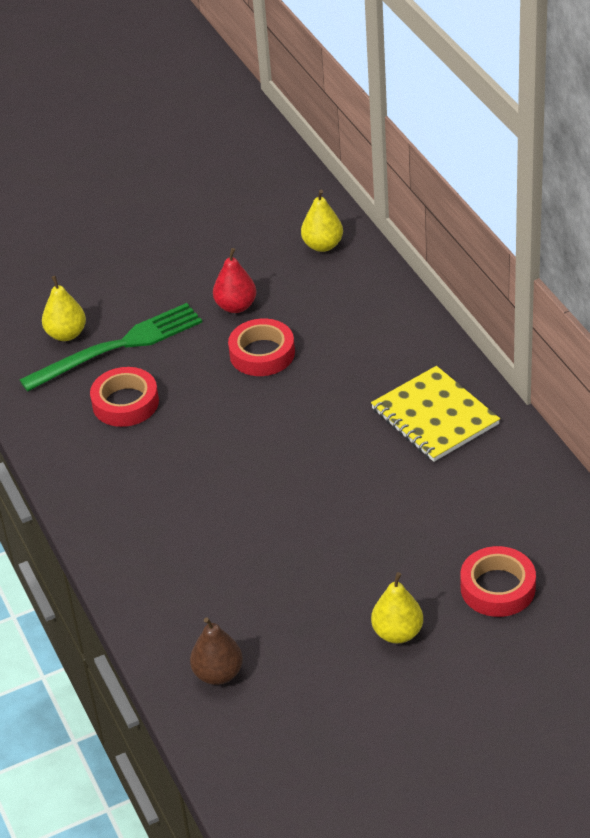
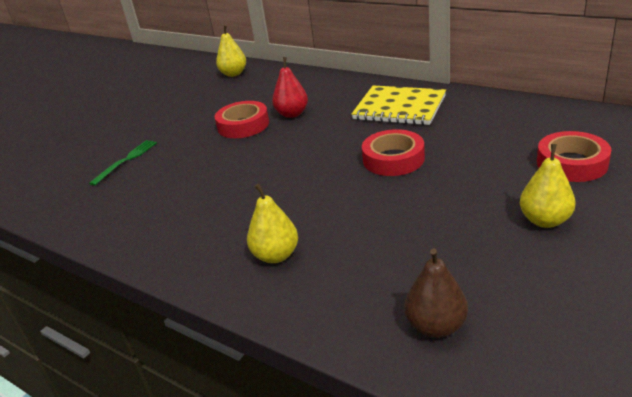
camera: 30 degrees left, 10 degrees down
green fork [20,303,202,392] -> green fork [89,140,157,186], size x0.52
yellow pear [42,276,86,341] -> yellow pear moved to [247,184,298,263]
red tape [90,367,159,427] -> red tape moved to [362,129,425,176]
red pear [213,248,256,313] -> red pear moved to [272,57,308,118]

